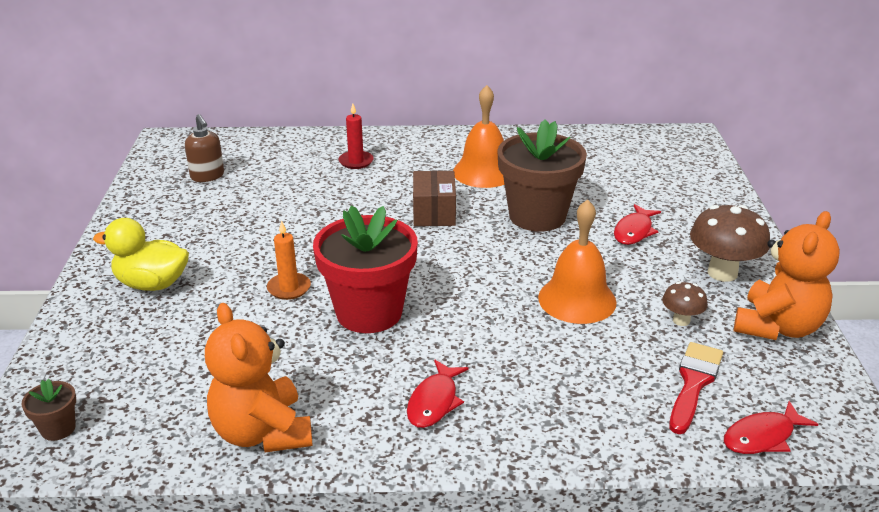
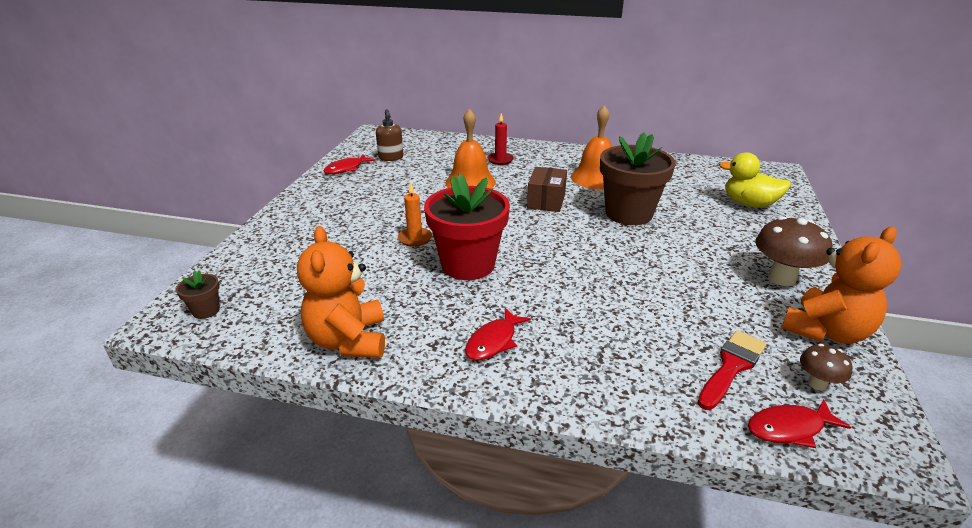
camera: 15 degrees right, 0 degrees up
yellow duck [93,218,189,291] -> yellow duck moved to [719,152,791,208]
orange bell [538,199,617,324] -> orange bell moved to [446,109,496,189]
red fish [614,204,661,245] -> red fish moved to [324,154,375,174]
brown mushroom [662,282,708,326] -> brown mushroom moved to [800,344,852,391]

